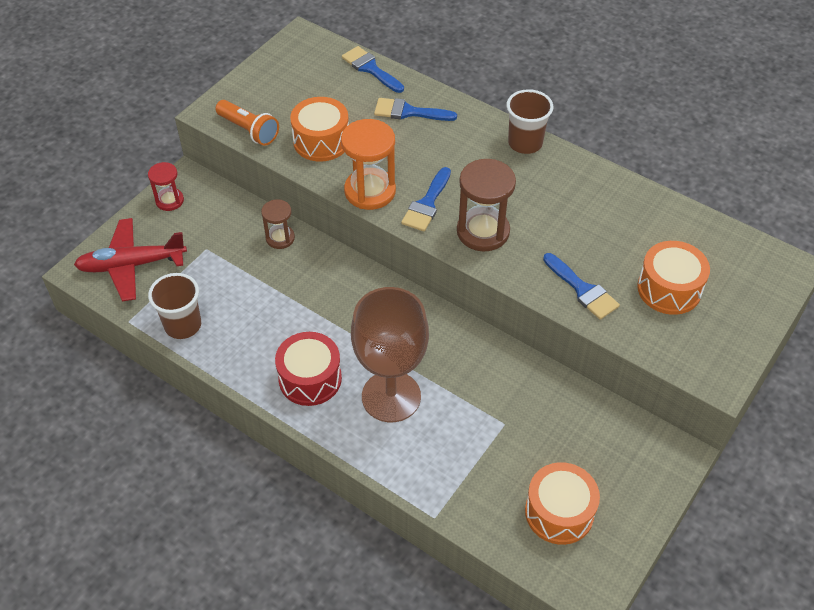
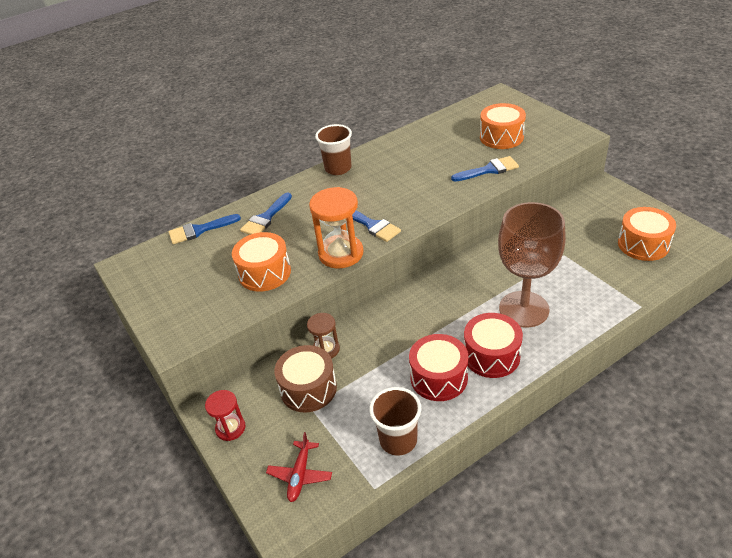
camera: 65 degrees left, 10 degrees down
red plane [74,218,187,301] -> red plane [266,432,332,502], size x0.57
orange flashlight [216,100,279,146] -> none
brown hourglass [457,159,516,251] -> none
none -> brown drum [274,345,337,412]
none -> red drum [409,334,468,401]

